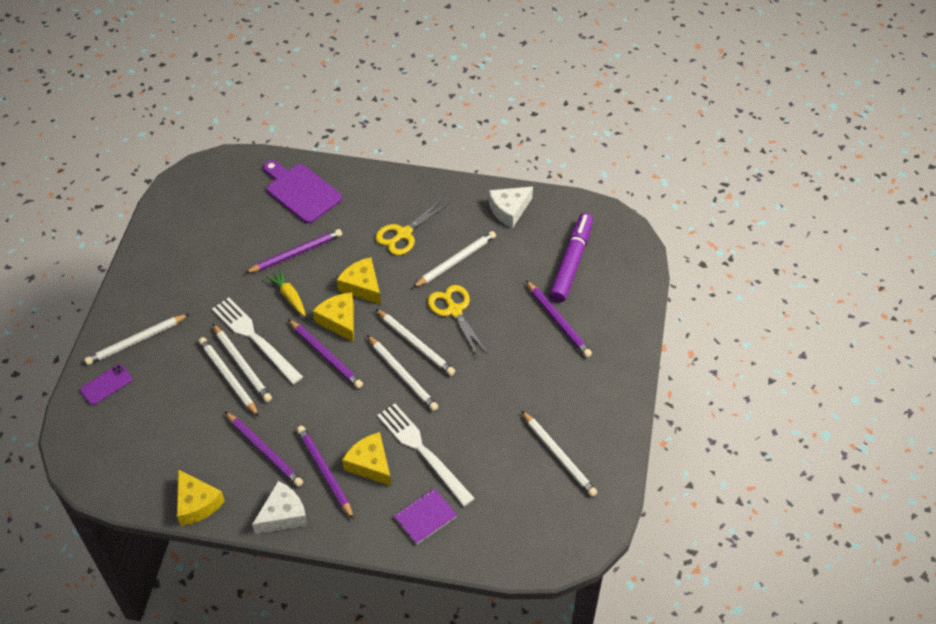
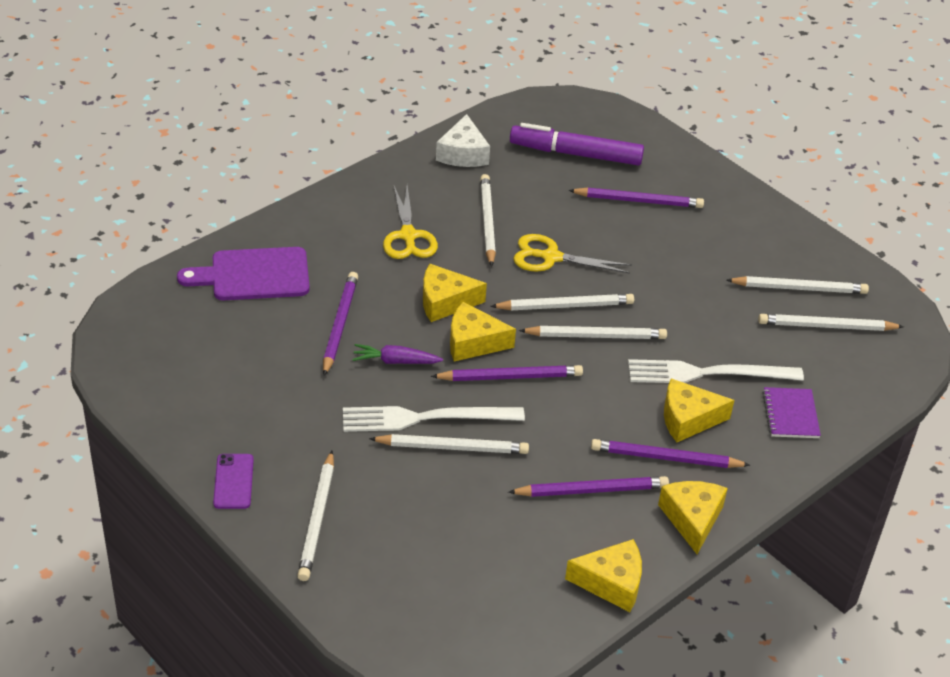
camera: 55 degrees left, 10 degrees down
purple phone [80,364,133,405] -> purple phone moved to [213,454,254,509]
white pencil [199,337,259,417] -> white pencil moved to [758,314,904,331]
white cheese [252,481,308,534] -> yellow cheese [658,481,728,554]
yellow carrot [266,269,306,316] -> purple carrot [352,344,443,364]
purple marker [550,213,593,302] -> purple marker turned 45 degrees counterclockwise [510,123,644,165]

